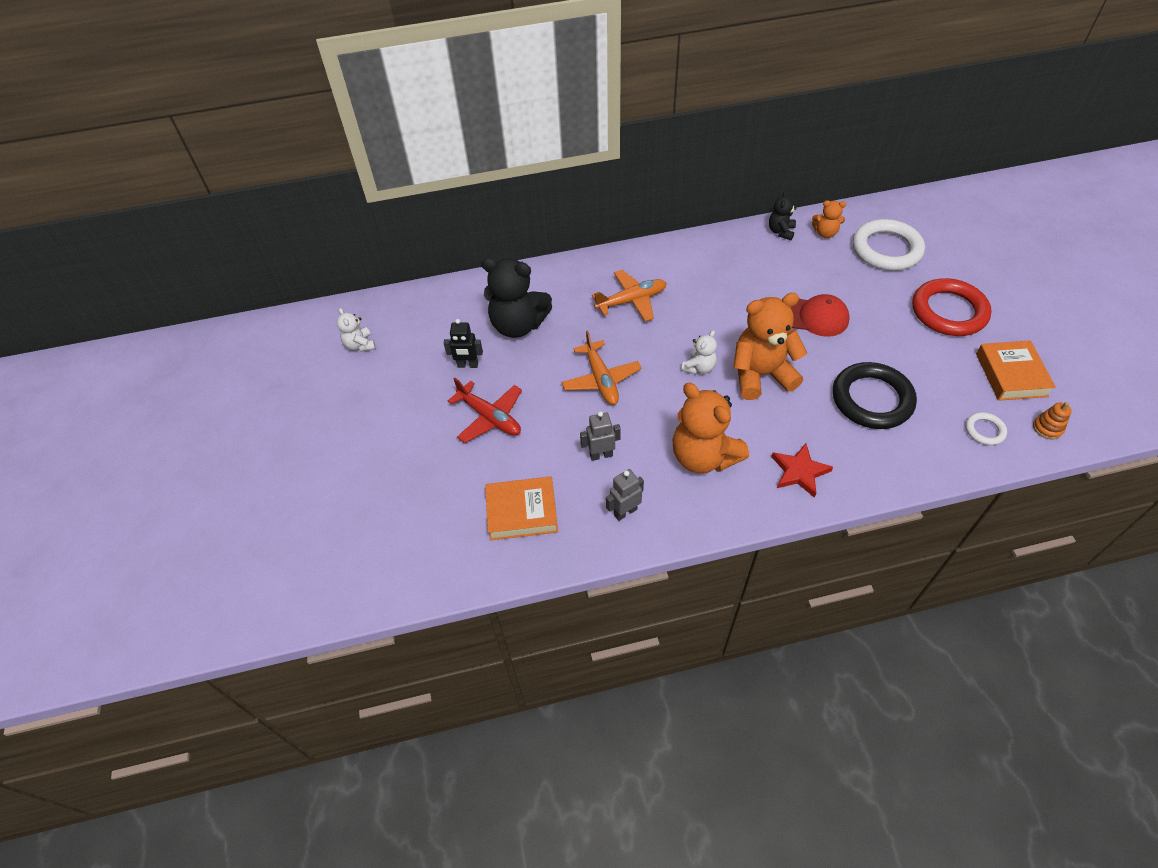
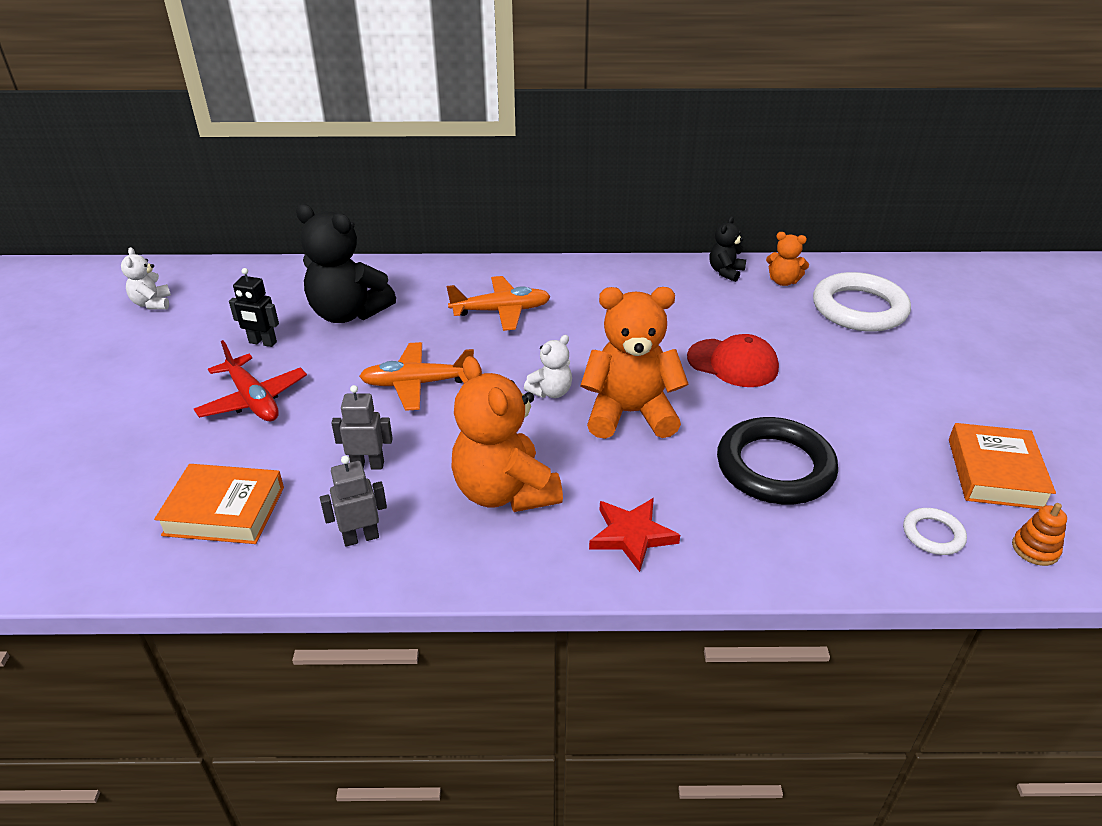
camera: 10 degrees right, 15 degrees down
orange plane [561,330,642,405] -> orange plane turned 90 degrees clockwise [359,342,474,411]
red ring [912,278,992,336] -> none

